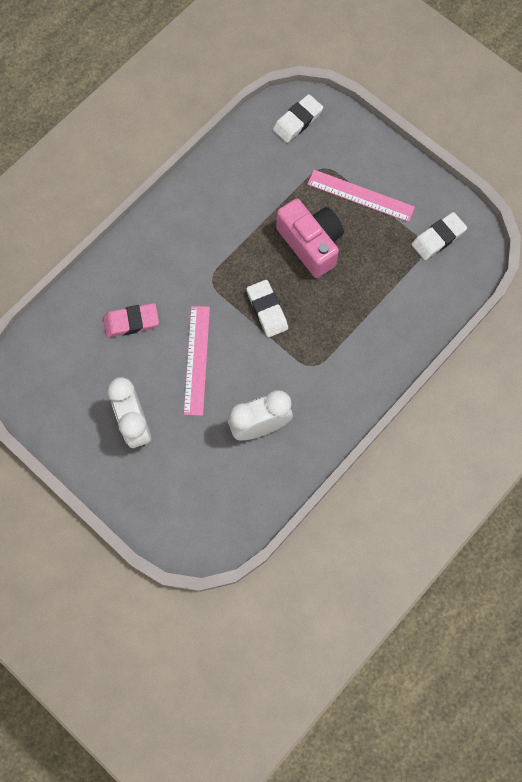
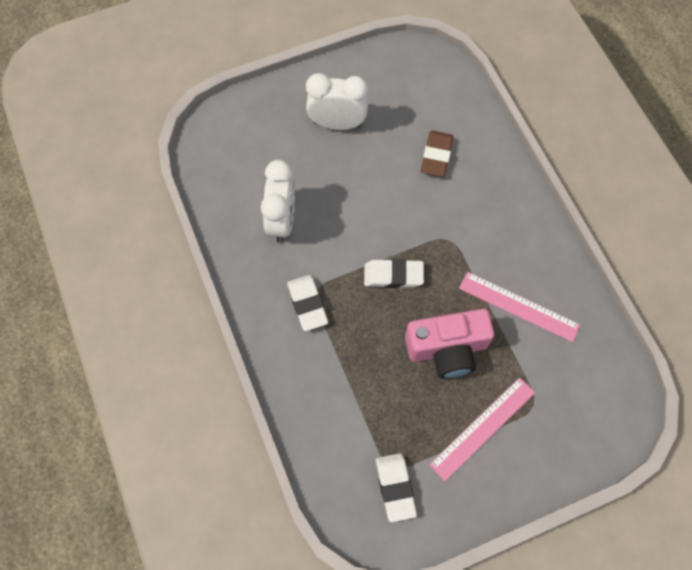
camera: 115 degrees right, 5 degrees down
pink eraser [103,303,159,337] -> brown eraser [421,131,453,177]
pink ruler [184,306,210,416] -> pink ruler moved to [459,272,580,342]
white eraser [273,94,323,143] -> white eraser moved to [287,275,328,331]

